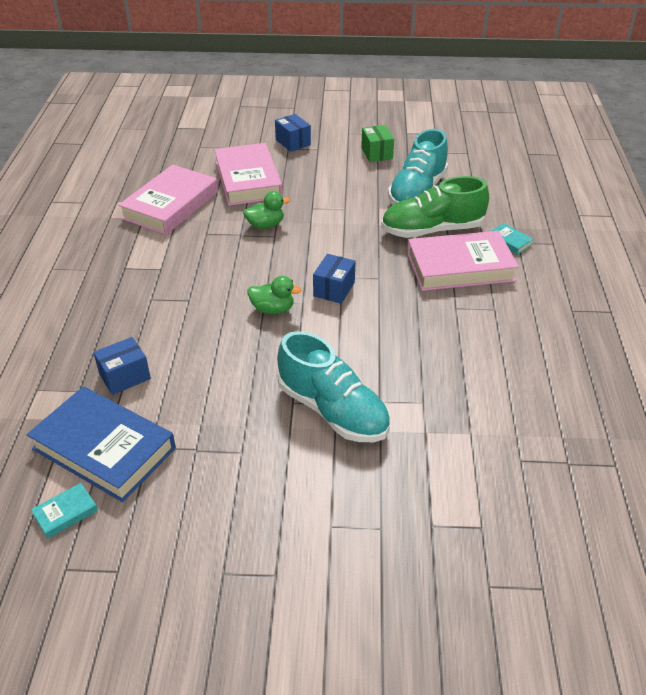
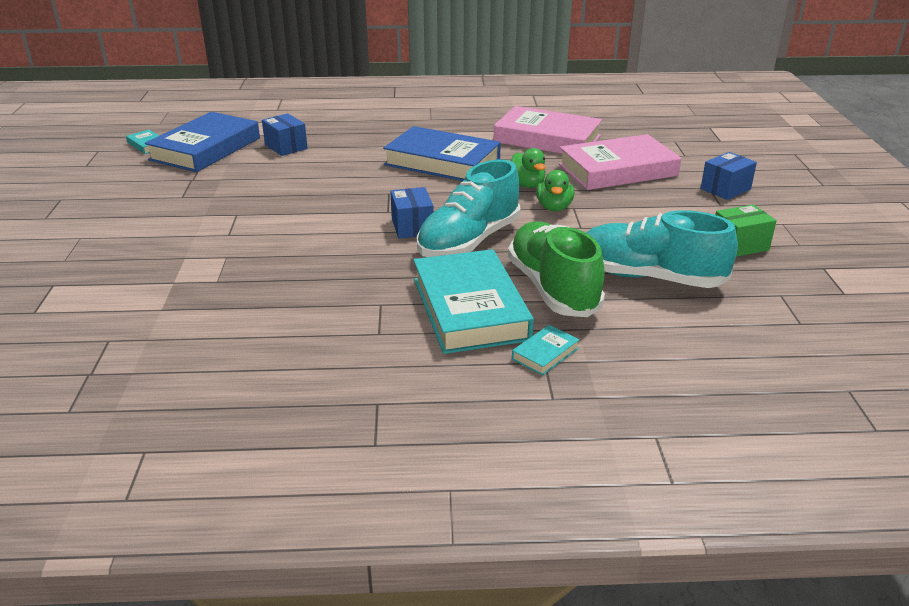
camera: 85 degrees right, 10 degrees down
green duck [247,276,302,314] -> green duck moved to [536,170,574,211]
turquoise shoe [277,331,390,442] -> turquoise shoe moved to [417,160,520,257]
blue box [313,254,356,304] -> blue box turned 60 degrees clockwise [390,187,434,239]
pink book [407,231,519,291] -> turquoise book [413,249,534,354]
none -> blue book [383,126,501,181]

